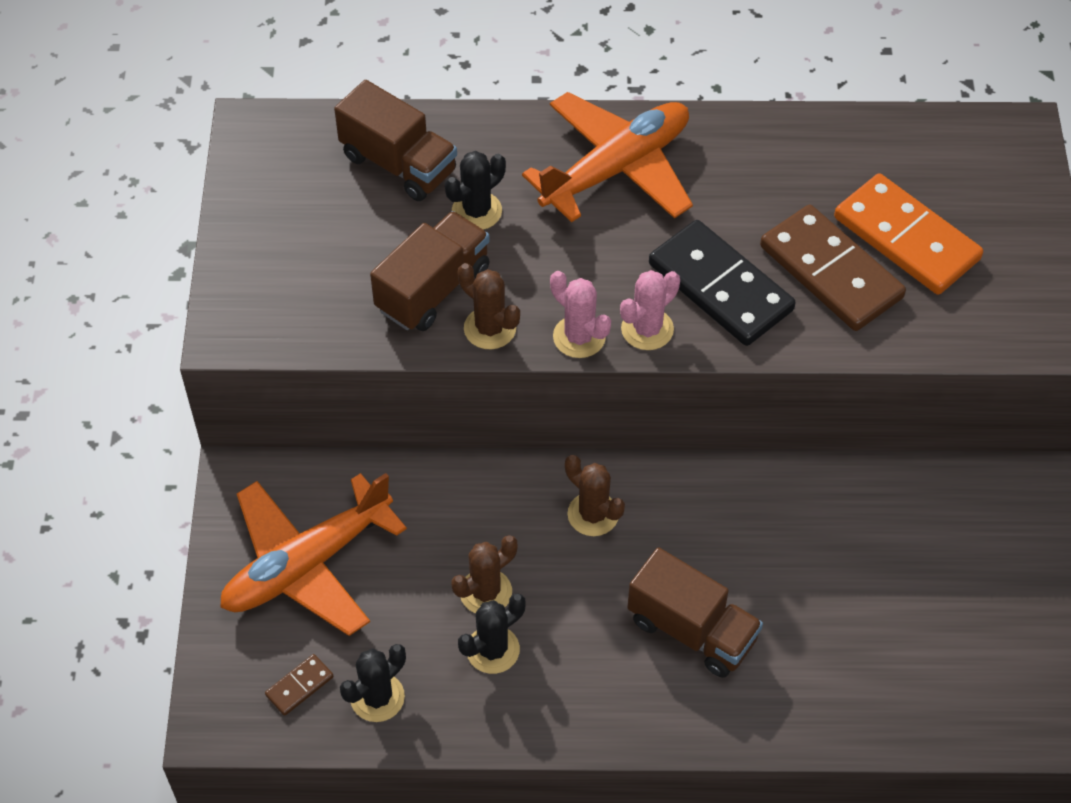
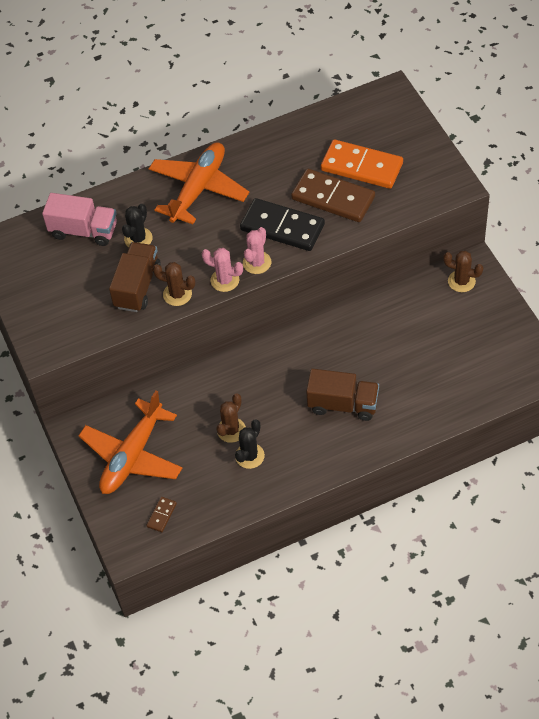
camera: 20 degrees left, 0 degrees up
brown truck [334,80,457,201] -> pink truck [42,193,117,246]
black cactus [340,644,406,722] -> none
brown cactus [565,455,625,536] -> brown cactus moved to [443,251,483,292]

